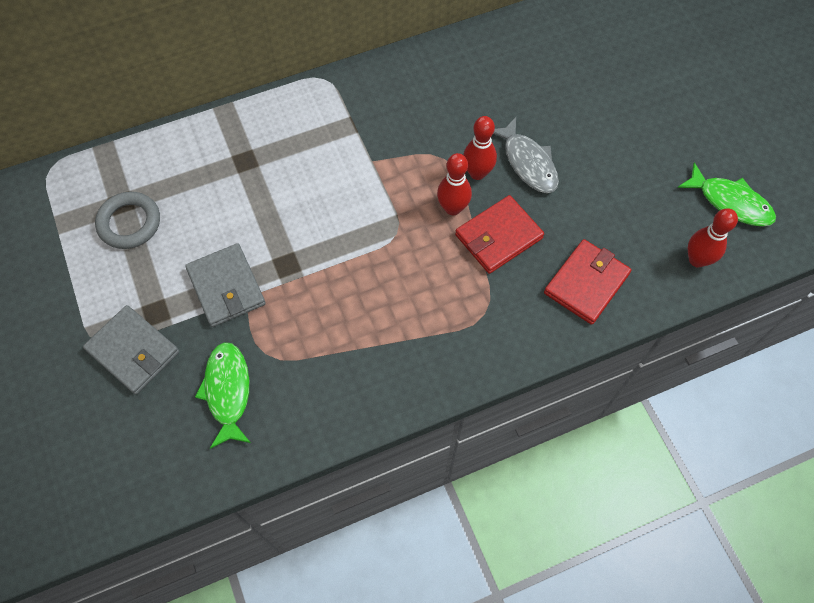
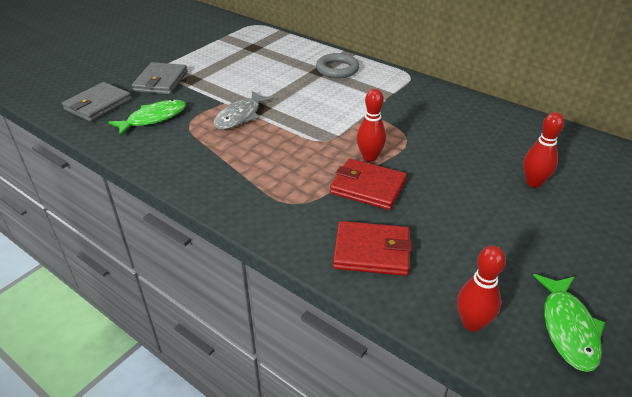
camera: 60 degrees right, 25 degrees down
grey ring [95,192,160,249] -> grey ring moved to [316,53,359,78]
grey wallet [185,243,266,327] -> grey wallet moved to [62,82,132,122]
red bowling pin [463,116,497,180] -> red bowling pin moved to [523,112,564,188]
grey fish [493,117,559,193] -> grey fish moved to [213,90,274,129]

